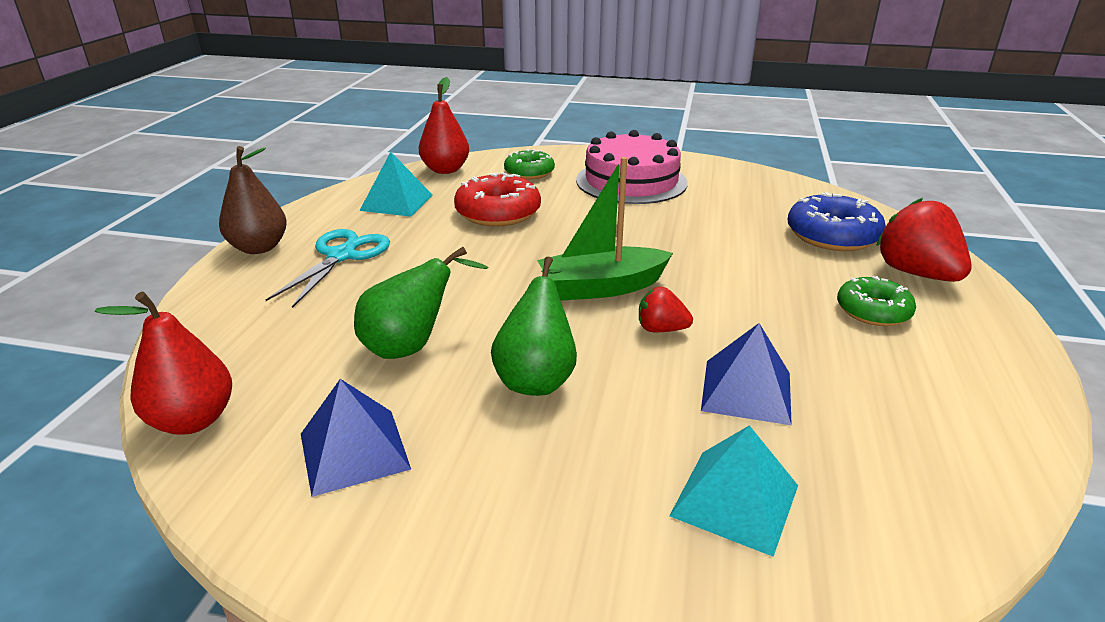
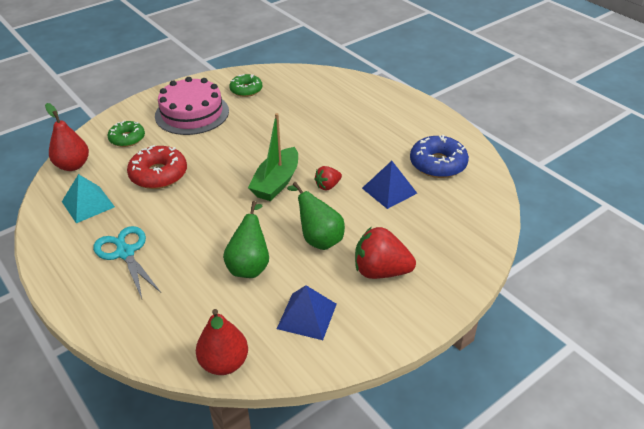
camera: 50 degrees left, 10 degrees up
brown pear [219,146,287,254] -> none
turquoise pyramid [669,425,798,557] -> none
blue donut [787,192,886,251] -> blue donut moved to [410,135,469,178]
green donut [837,276,916,326] -> green donut moved to [229,74,263,97]
red strawberry [876,198,972,282] -> red strawberry moved to [355,227,416,279]

